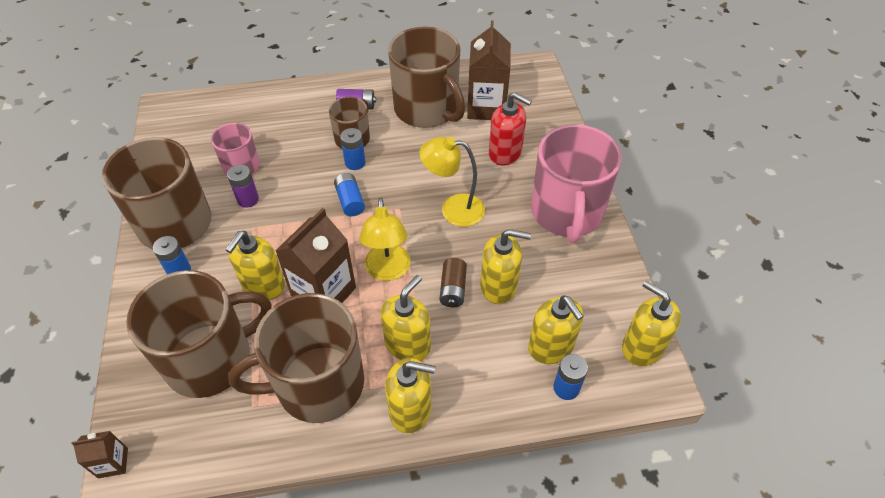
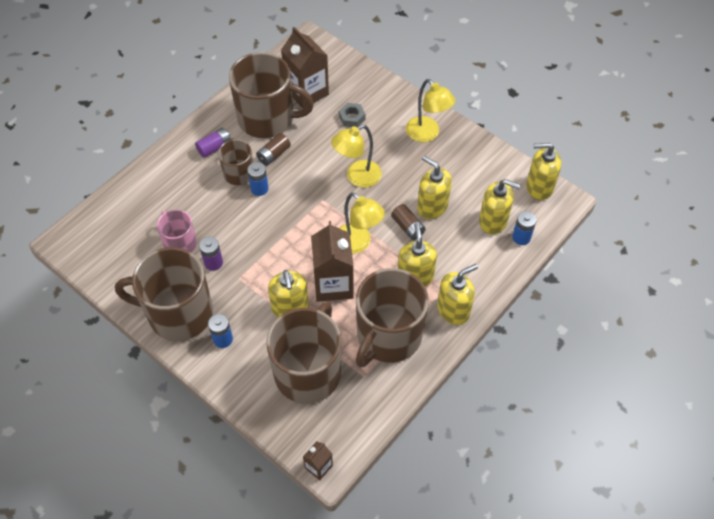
camera: 40 degrees left, 5 degrees up
blue battery [334,173,365,216] -> none
yellow soap dispenser [480,229,531,304] -> yellow soap dispenser turned 105 degrees counterclockwise [417,156,452,219]
red soap dispenser [489,92,532,166] -> grey nut [339,103,365,127]
pink mug [531,125,622,243] -> yellow lamp [406,79,456,142]
none -> brown battery [256,133,291,166]

